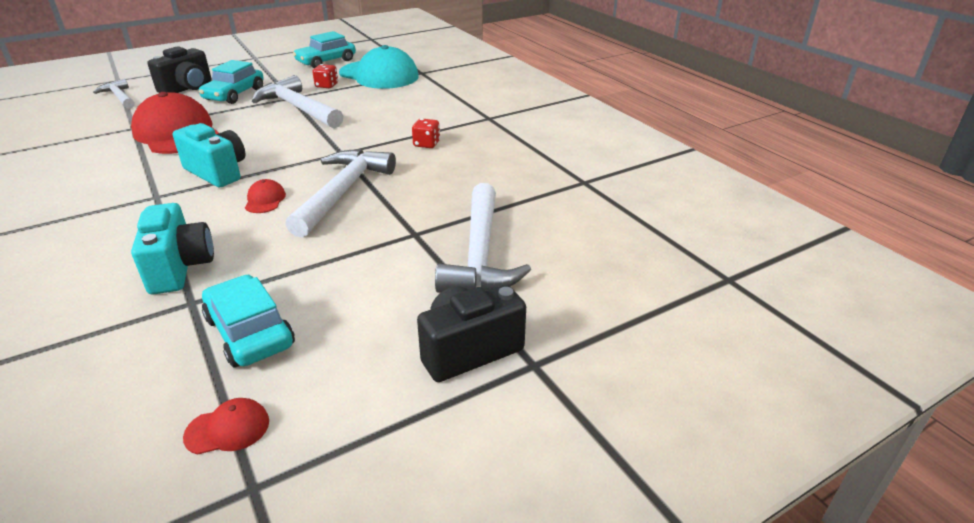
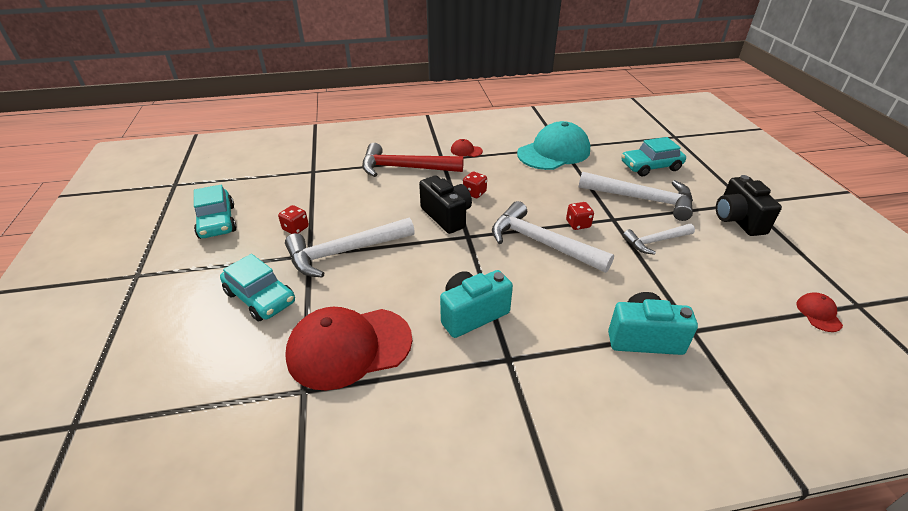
camera: 70 degrees left, 5 degrees up
white hammer [93,78,135,109] -> white hammer moved to [623,224,695,255]
black camera [147,46,212,93] -> black camera moved to [419,176,472,234]
turquoise car [202,275,295,367] -> turquoise car moved to [621,137,686,176]
red cap [245,179,286,213] -> red cap moved to [451,139,483,157]
turquoise cap [339,45,419,89] -> turquoise cap moved to [517,121,590,170]
none -> red hammer [362,143,464,177]
none -> red dice [566,202,594,230]

